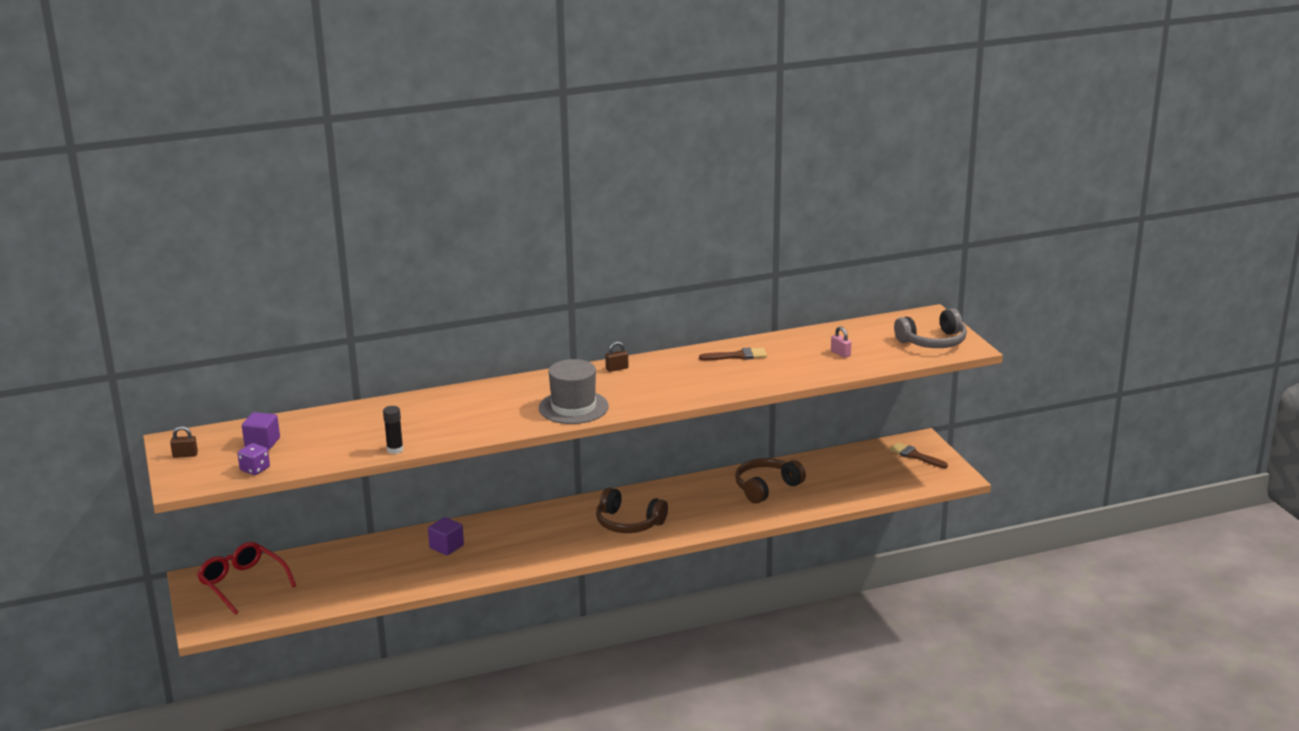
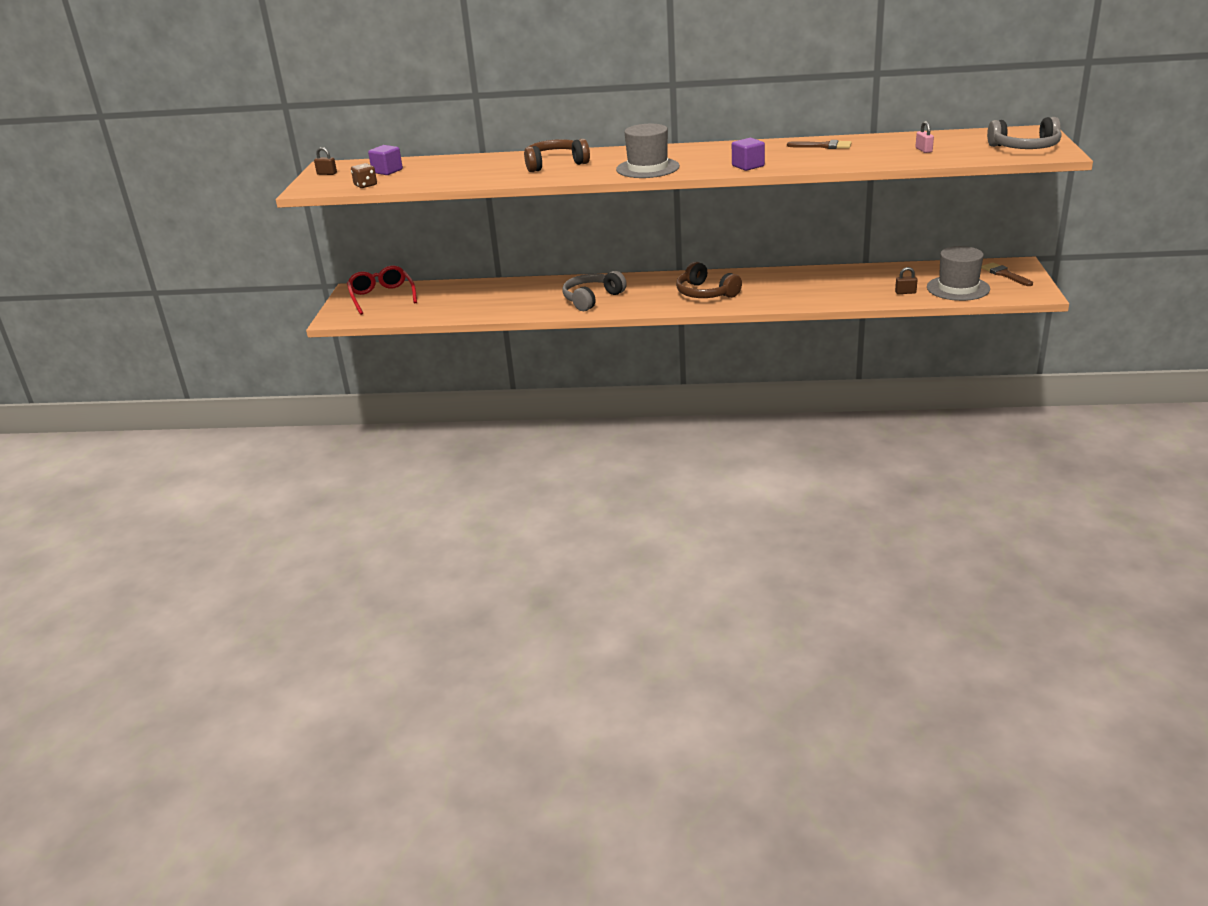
camera: 25 degrees right, 5 degrees up
purple dice [237,443,270,475] -> brown dice [351,163,377,188]
black glue stick [383,406,403,454] -> none
purple cube [428,517,464,555] -> purple cube moved to [732,138,765,171]
brown padlock [605,342,628,372] -> brown padlock moved to [895,267,917,294]
brown headphones [735,458,806,504] -> brown headphones moved to [524,139,590,172]
none -> grey headphones [562,271,627,311]
none -> grey hat [927,246,990,301]

